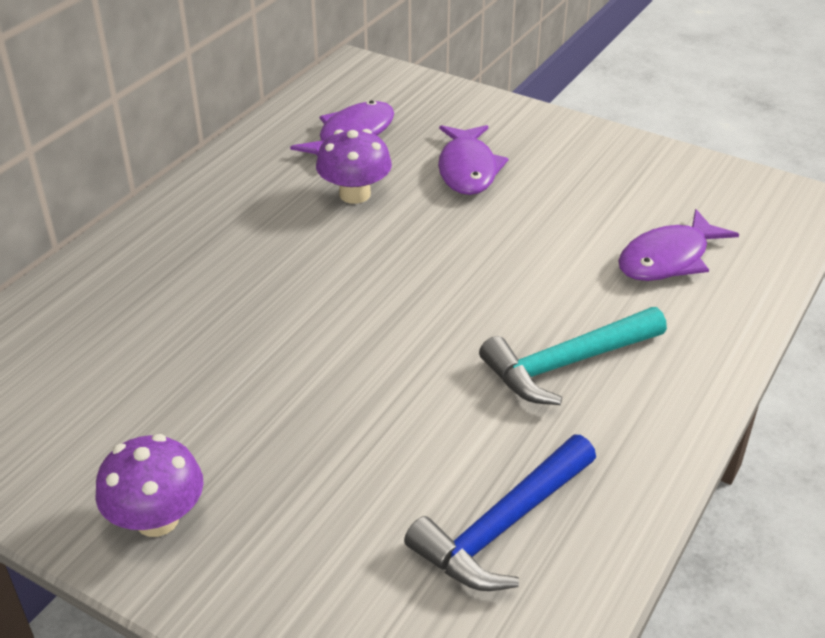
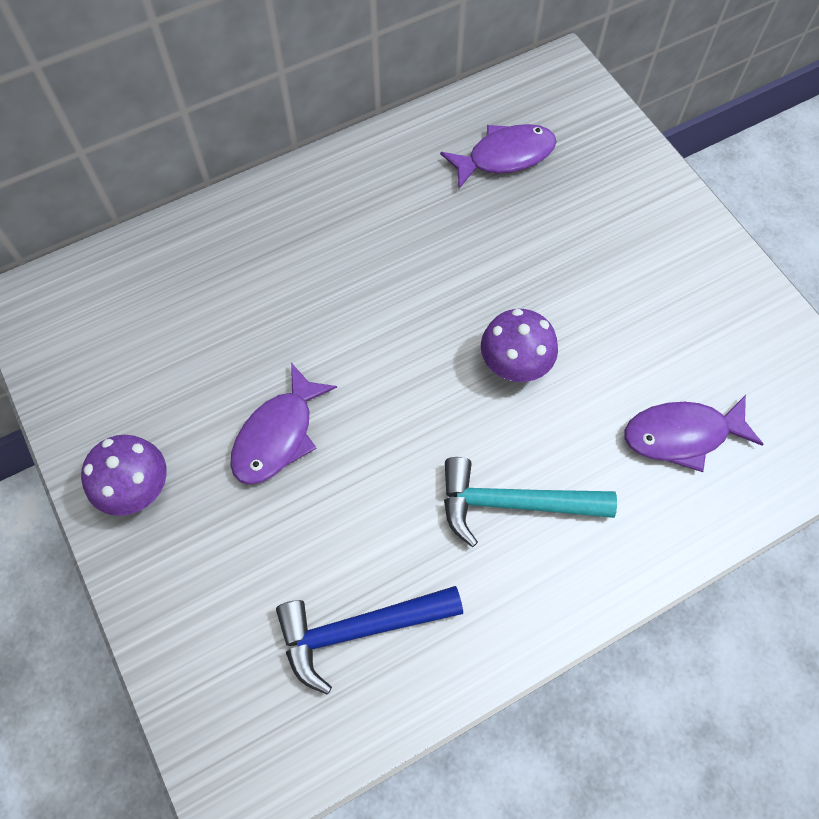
camera: 30 degrees right, 25 degrees up
purple mushroom [316,129,392,204] -> purple mushroom moved to [481,309,558,382]
purple fish [438,125,509,195] -> purple fish moved to [230,363,337,485]

